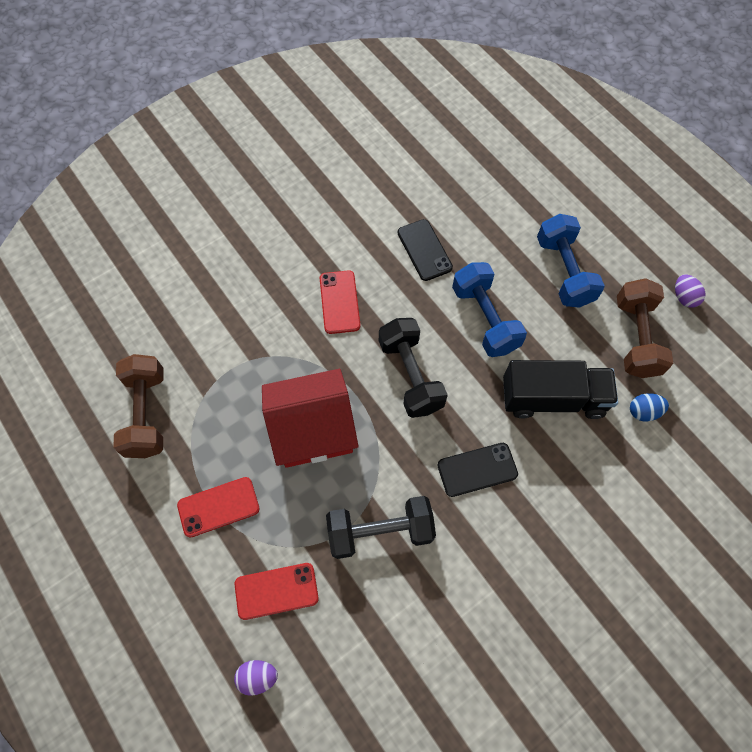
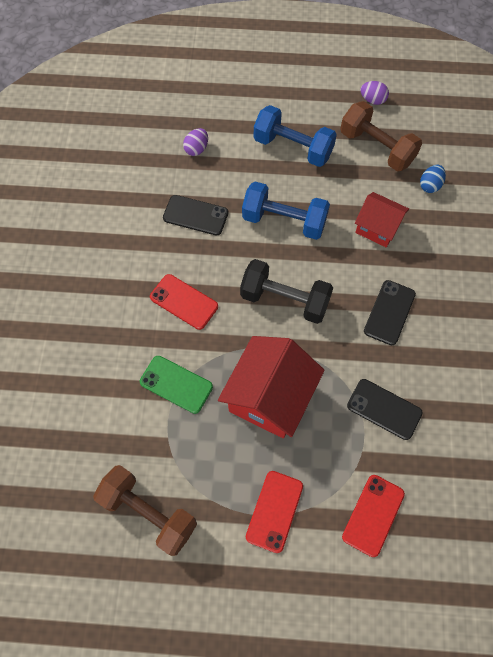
camera: 50 degrees left, 0 degrees up
purple egg [234,660,278,696] -> purple egg moved to [183,128,208,156]
black dumbbell [326,496,436,559] -> black phone [347,379,423,440]
black truck [503,360,618,419] -> red house [355,192,409,247]
none -> green phone [140,356,213,414]

